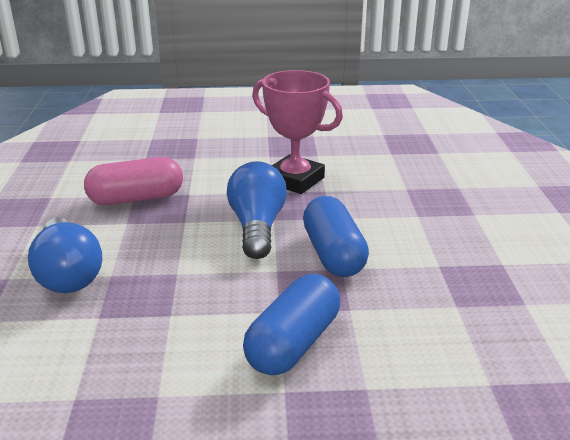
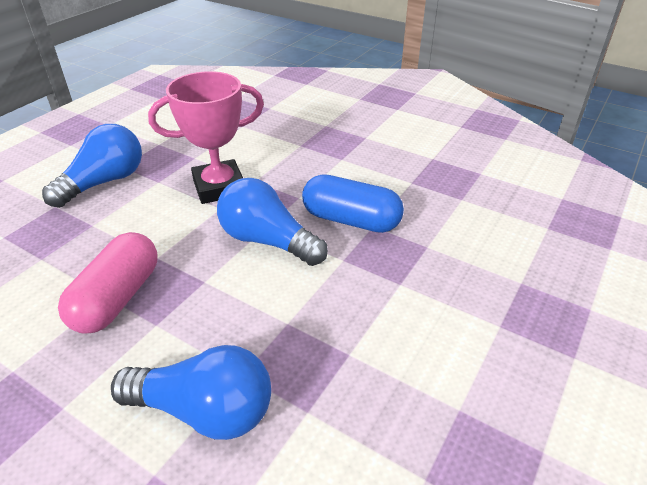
camera: 55 degrees left, 10 degrees up
blue capsule [243,274,340,375] -> none
none -> blue light bulb [42,124,142,208]

